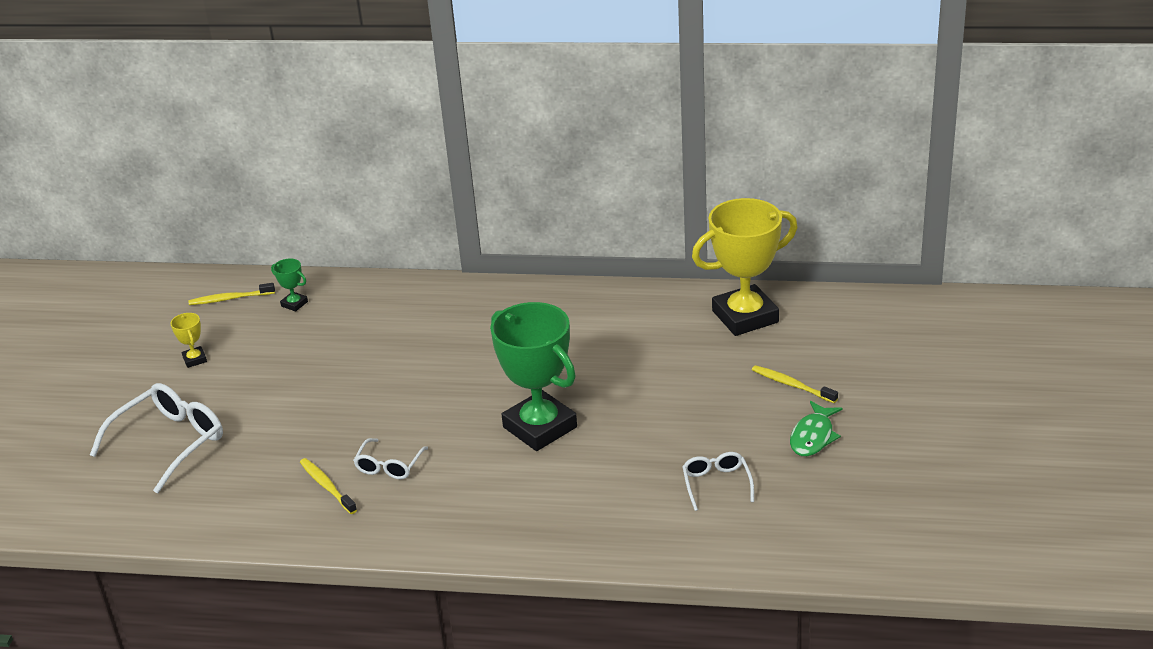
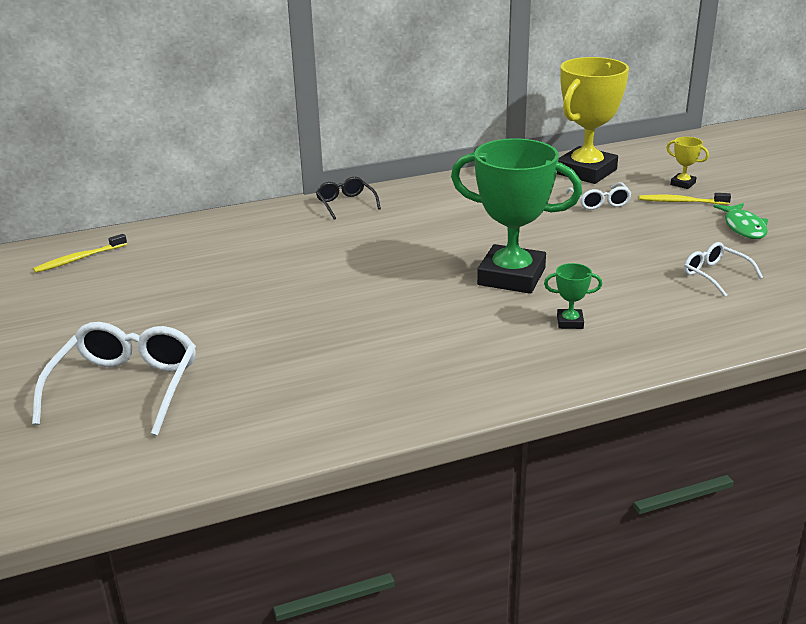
camera: 30 degrees left, 5 degrees down
yellow trophy [170,313,207,368] -> yellow trophy moved to [666,137,709,189]
green trophy [271,258,308,312] -> green trophy moved to [544,263,602,329]
yellow toothbrush [300,458,357,514] -> none
white glasses [353,438,428,479] -> white glasses moved to [566,182,632,210]
none -> black glasses [316,177,381,219]

